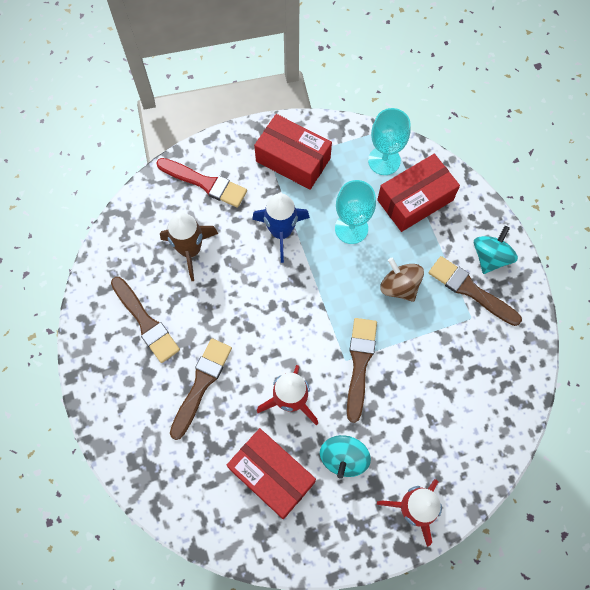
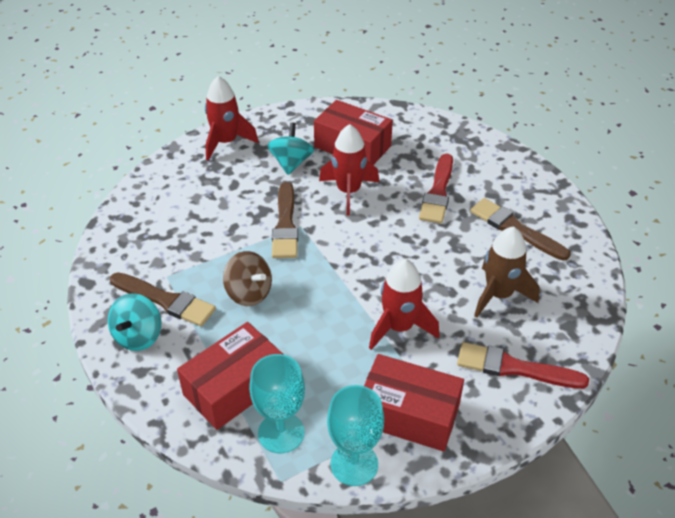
camera: 170 degrees right, 25 degrees down
brown brush [170,338,232,440] -> red brush [419,153,453,224]
blue rocket [252,193,310,263] -> red rocket [369,259,439,350]
turquoise goblet [335,180,376,244] -> turquoise goblet moved to [327,385,384,486]

